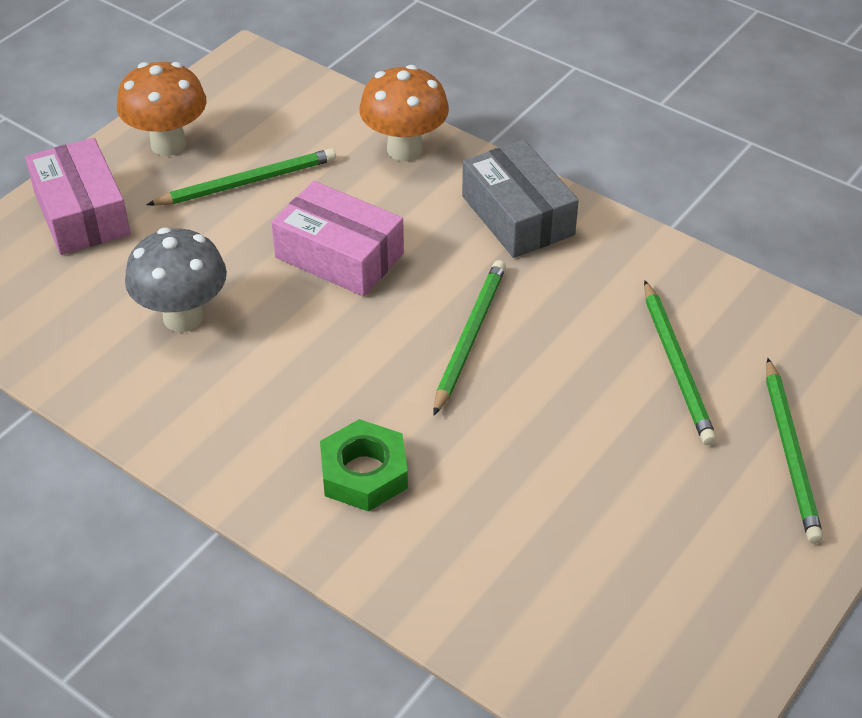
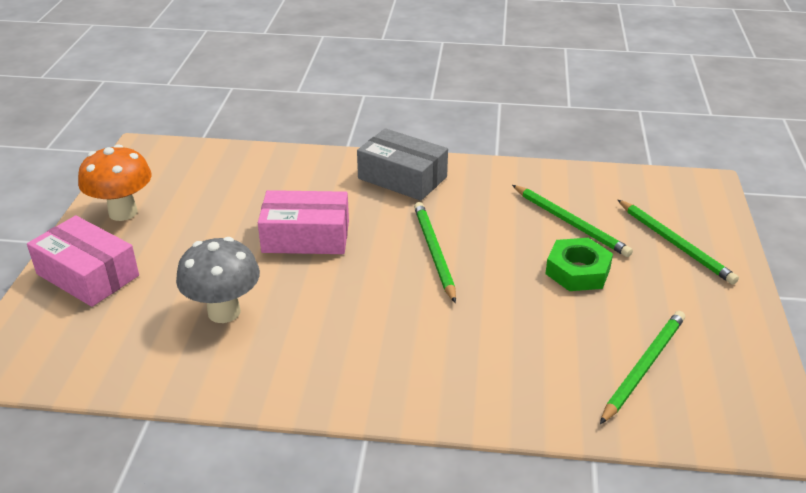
camera: 30 degrees left, 10 degrees down
green pencil [147,148,336,206] -> green pencil moved to [600,311,685,424]
green nut [320,419,408,512] -> green nut moved to [545,238,613,291]
orange mushroom [359,65,449,161] -> none

